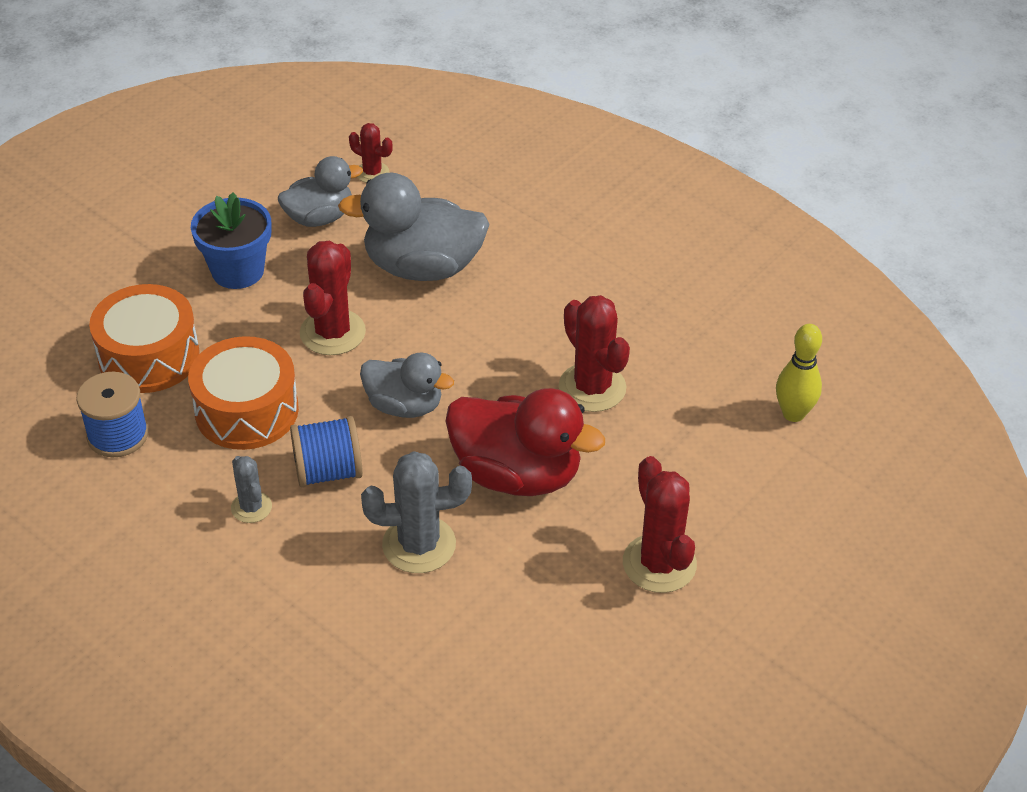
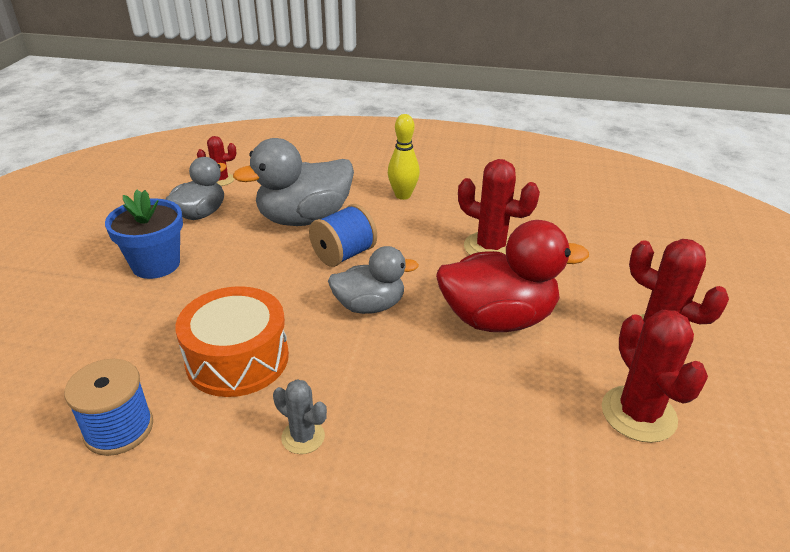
camera: 30 degrees left, 10 degrees down
orange drum [89,284,200,393] -> none
blue spool [290,416,363,487] -> blue spool moved to [309,204,377,267]
red cactus [300,241,366,355] -> red cactus moved to [602,310,708,443]
grey cactus [361,451,472,573] -> none
yellow bowling pin [776,324,822,422] -> yellow bowling pin moved to [388,114,420,200]

